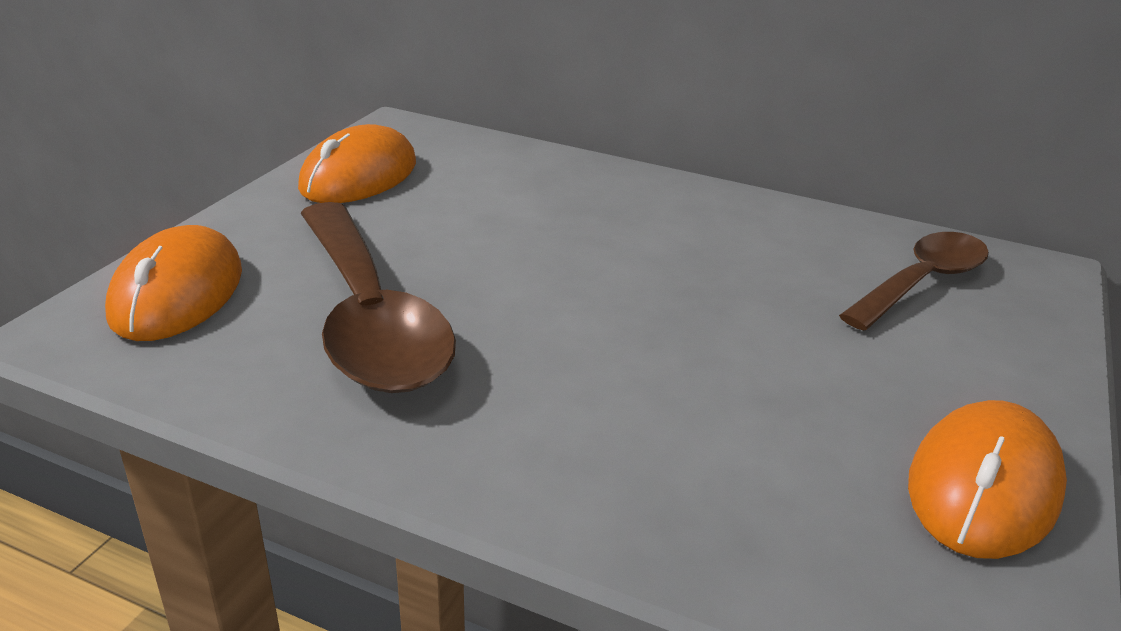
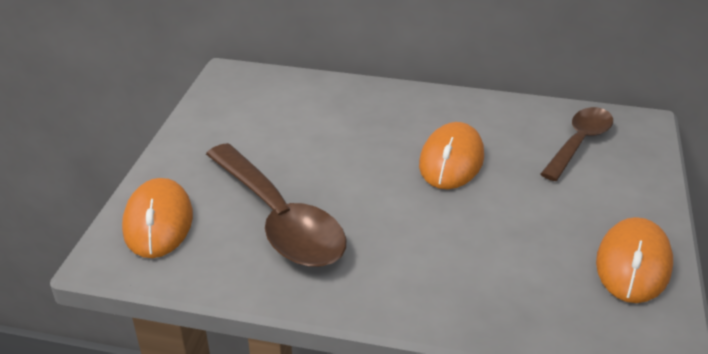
camera: 10 degrees left, 5 degrees up
orange mouse [298,124,416,203] -> orange mouse moved to [419,122,484,189]

